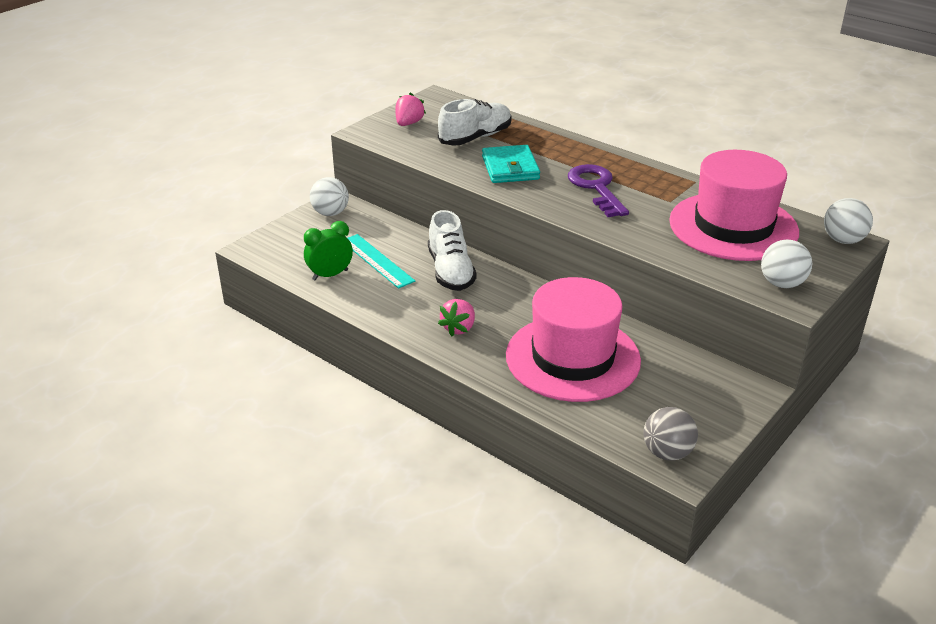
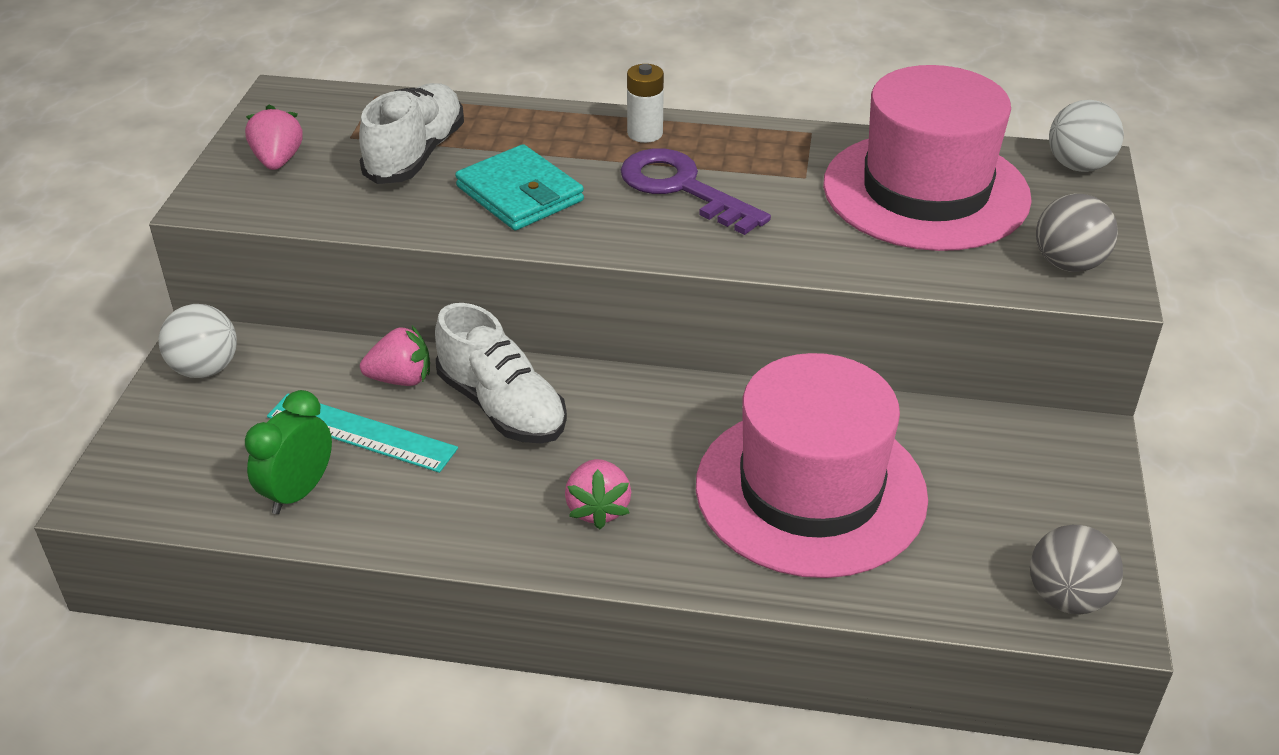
camera: 30 degrees left, 5 degrees up
white ball [761,239,812,288] -> grey ball [1036,194,1118,272]
none -> pink strawberry [360,326,430,386]
none -> white battery [627,64,664,143]

